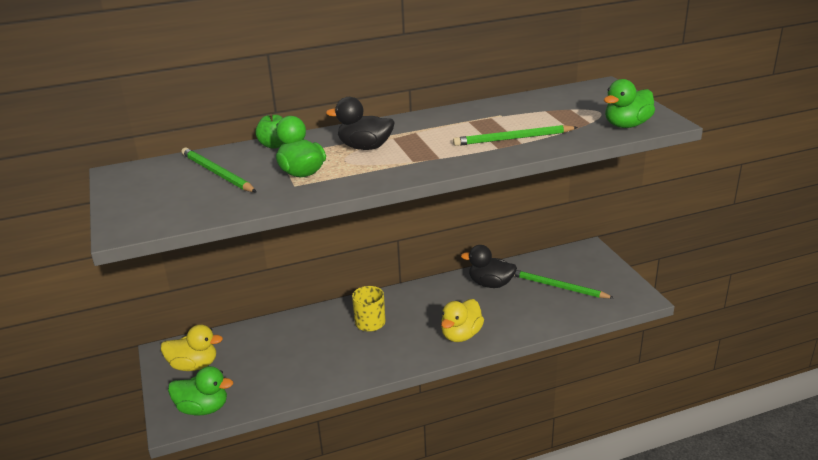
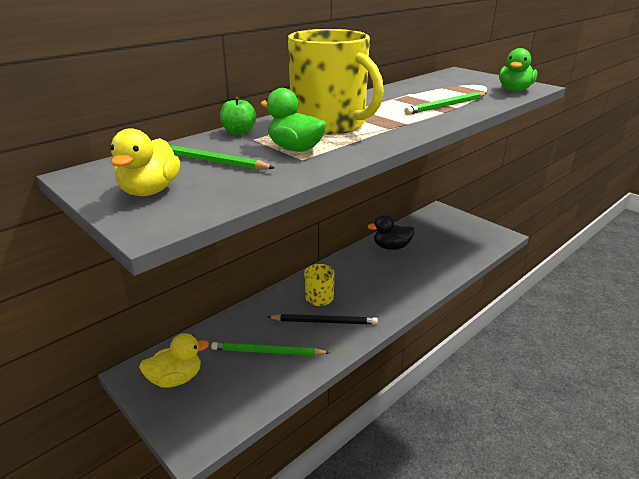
camera: 25 degrees left, 0 degrees up
green duck [168,366,233,415] -> none
black duck [326,97,394,150] -> yellow mug [288,29,384,135]
yellow duck [441,299,484,342] -> yellow duck moved to [110,128,180,196]
green pencil [514,270,614,298] -> green pencil moved to [211,342,330,356]
none -> black pencil [268,314,378,325]

